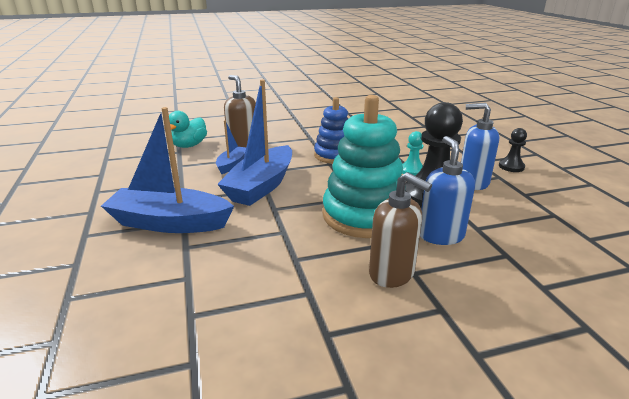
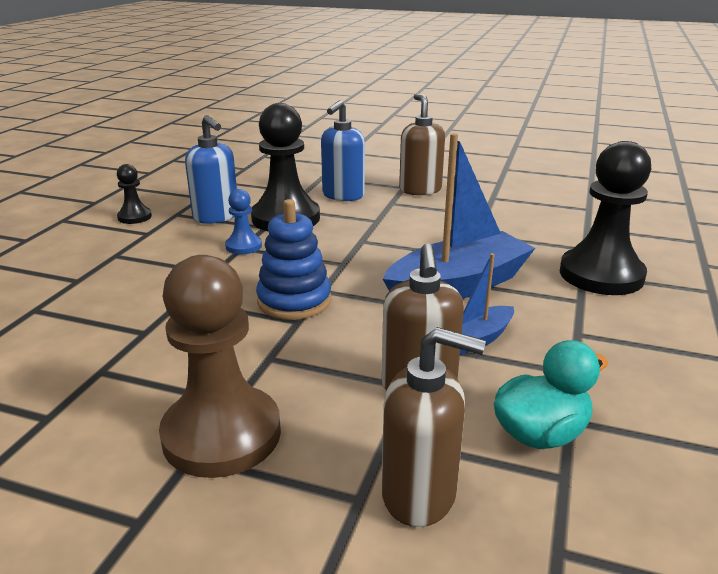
camera: 145 degrees left, 0 degrees up
blue boat [101,107,234,233] -> black pawn [560,141,651,295]
turquoise stacking toy [323,95,406,238] -> none
turquoise pawn [402,131,423,176] -> blue pawn [225,189,262,254]
none -> brown pawn [159,255,281,478]
none -> brown soap dispenser [382,327,486,527]

